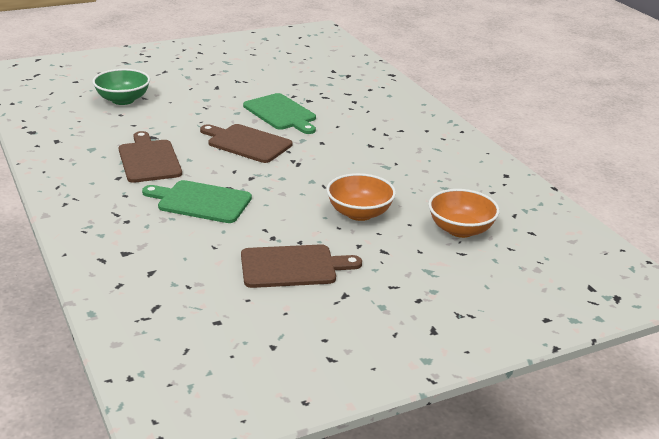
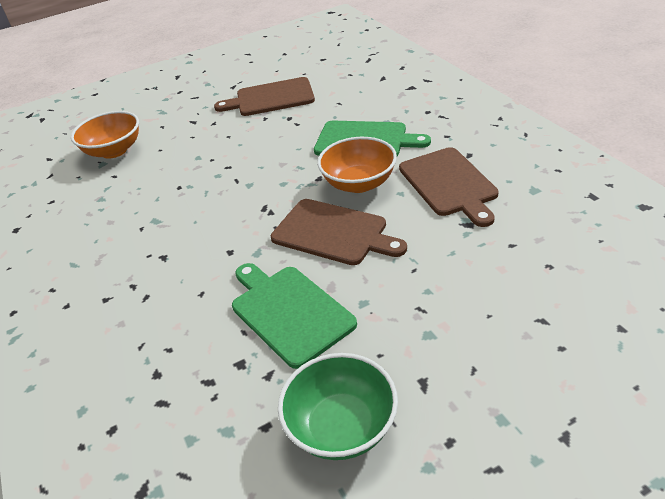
camera: 175 degrees left, 10 degrees up
green bowl [93,69,150,105] -> green bowl moved to [278,353,398,460]
orange bowl [326,173,396,221] -> orange bowl moved to [317,137,397,193]

